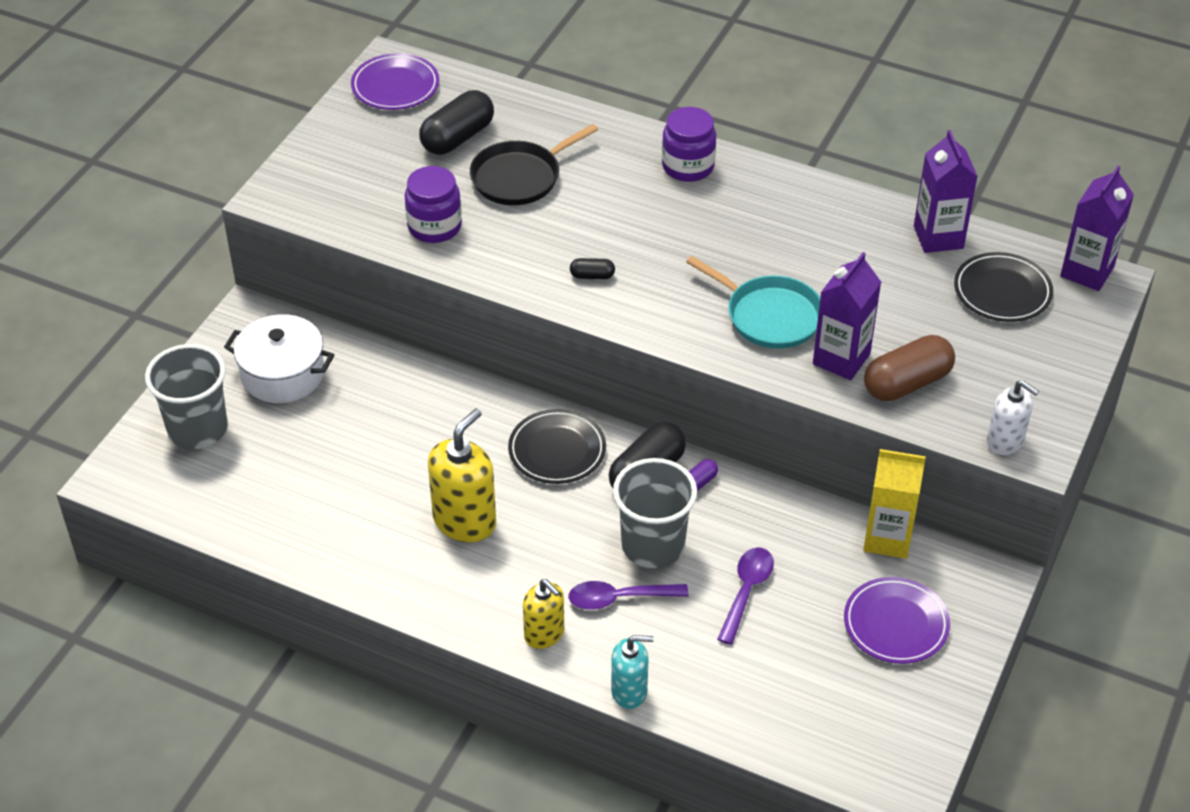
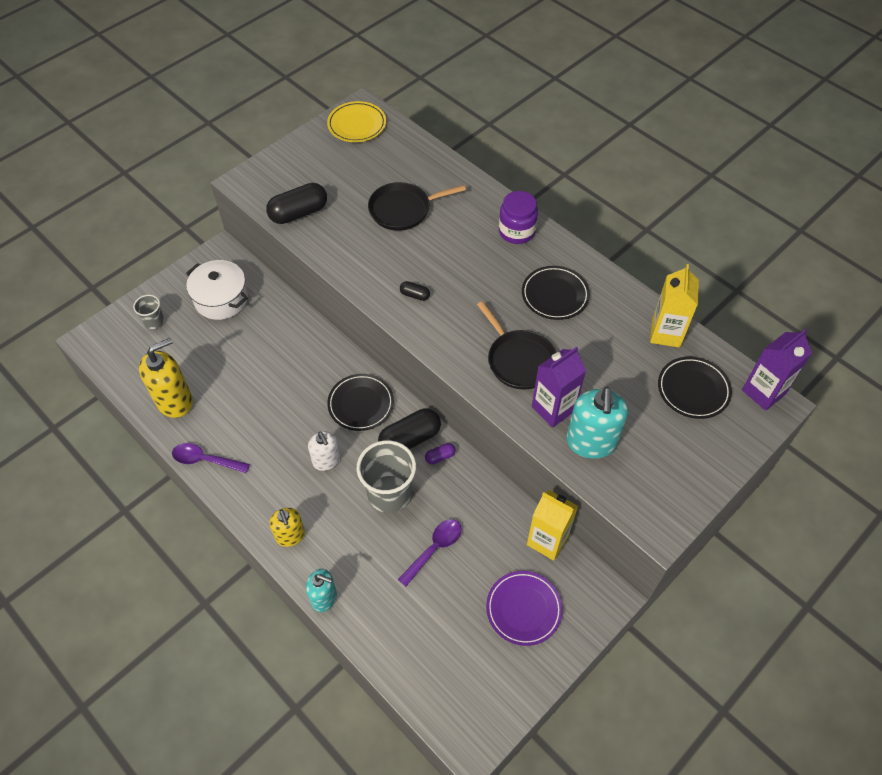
camera: 20 degrees right, 10 degrees up
grey cup [145,344,228,449] -> grey cup [133,295,164,329], size x0.52
purple plate [351,53,439,110] -> yellow plate [327,101,386,142]
purple jar [405,166,462,243] -> none
black capsule [419,90,494,155] -> black capsule moved to [266,183,327,224]
yellow soap dispenser [428,408,496,542] -> yellow soap dispenser moved to [139,338,193,418]
purple spoon [568,581,689,610] -> purple spoon moved to [172,443,250,473]
turquoise pan [686,256,820,349] -> black pan [477,301,556,390]
brown capsule [864,335,955,401] -> turquoise soap dispenser [566,387,628,459]
purple carton [914,130,978,253] -> yellow carton [650,264,699,348]
white soap dispenser [987,380,1039,455] -> white soap dispenser moved to [308,431,340,471]
none -> black plate [522,266,590,320]

